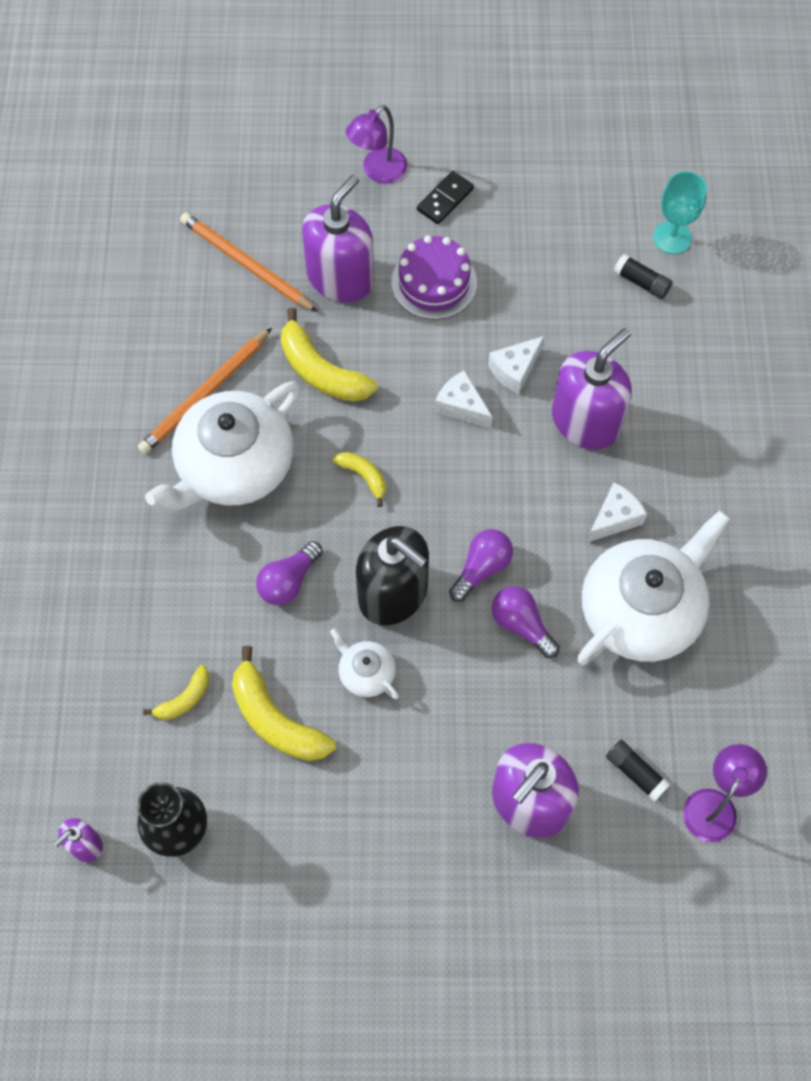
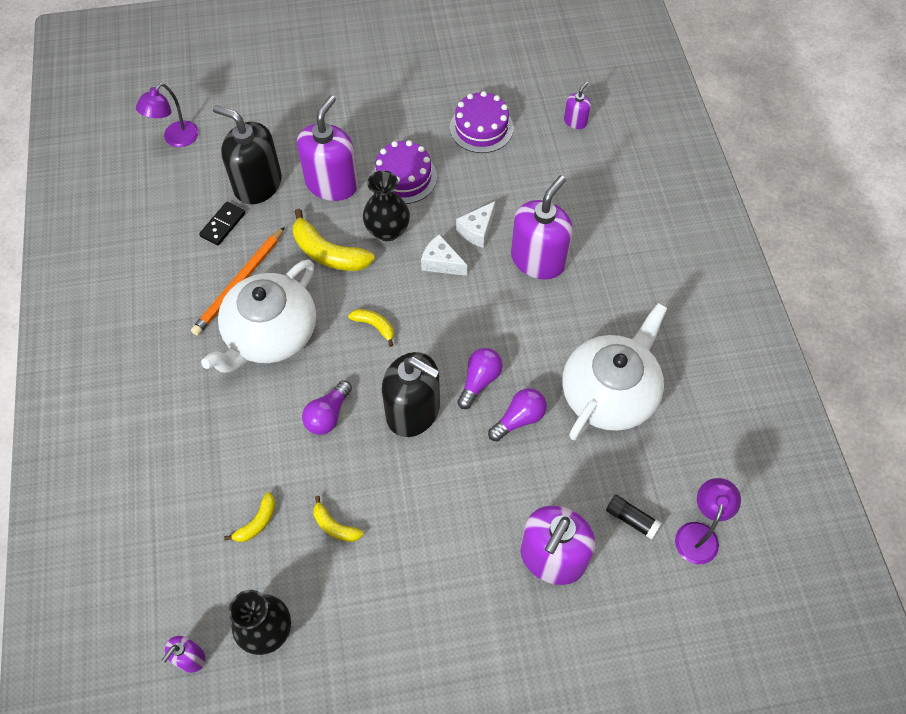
camera: 10 degrees left, 5 degrees down
orange pencil [180,213,318,312] -> black soap dispenser [213,105,282,204]
yellow banana [232,646,336,761] -> yellow banana [313,496,364,542], size x0.54
white teapot [330,628,399,699] -> none
purple lamp [346,105,408,184] -> purple lamp moved to [136,83,199,147]
black domino [417,171,474,224] -> black domino moved to [199,202,245,246]
purple light bulb [492,586,560,658] -> purple light bulb turned 105 degrees clockwise [488,388,547,441]
white cheese [587,482,647,543] -> none
black glue stick [614,254,673,299] -> none
turquoise goblet [653,171,707,254] -> purple soap dispenser [564,82,591,129]
none -> black vase [363,170,410,241]
none -> purple cake [450,91,514,153]

